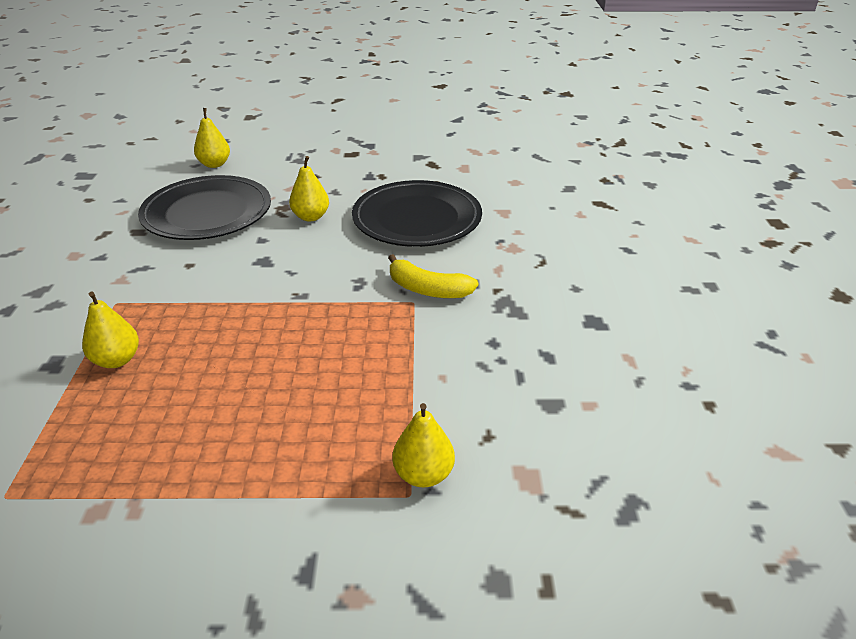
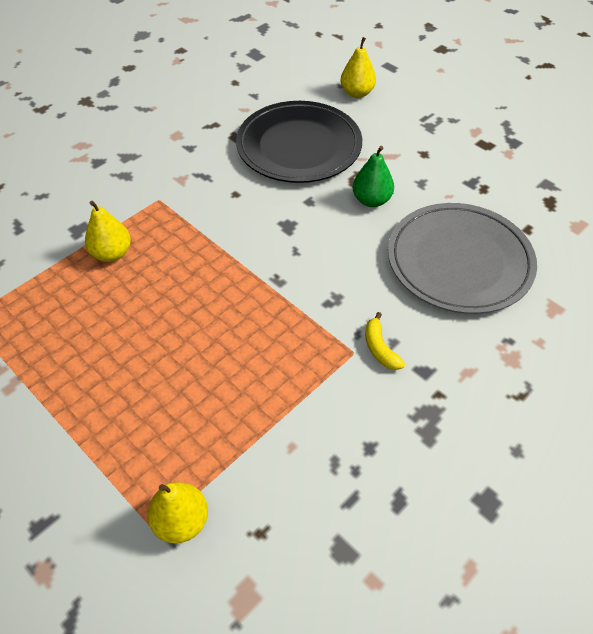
camera: 45 degrees right, 15 degrees up
yellow pear [289,156,329,221] -> green pear [353,146,394,207]
black plate [352,180,482,247] -> grey plate [388,203,537,314]
yellow banana [388,254,478,298] -> yellow banana [365,312,405,370], size x0.63

